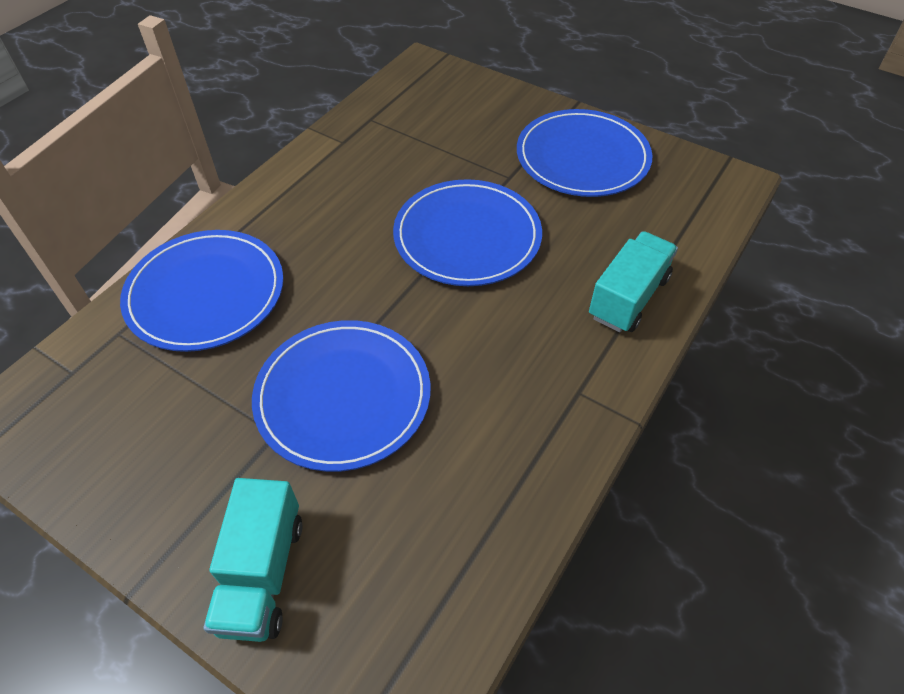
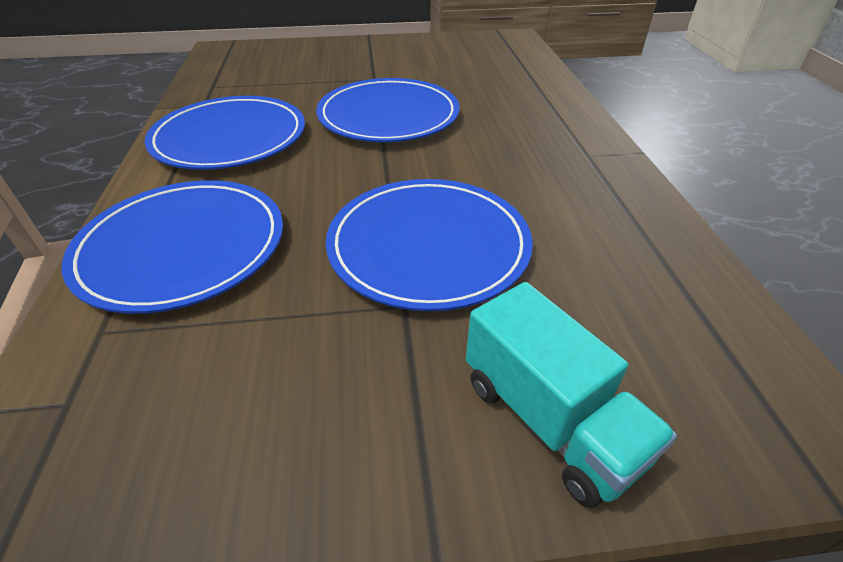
camera: 40 degrees left, 10 degrees down
blue plate [517,109,652,197] -> blue plate moved to [144,96,305,170]
turquoise truck [589,231,678,333] -> none

